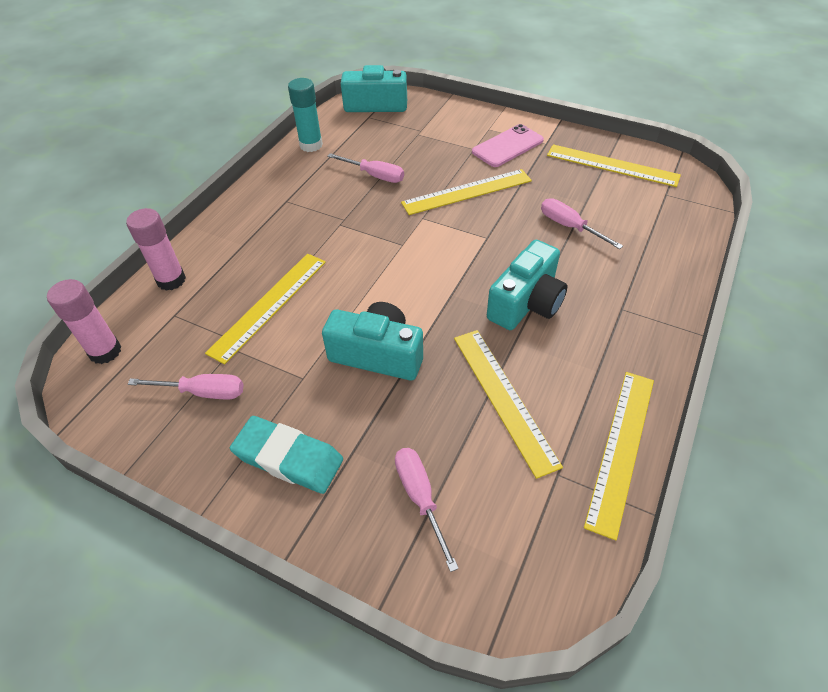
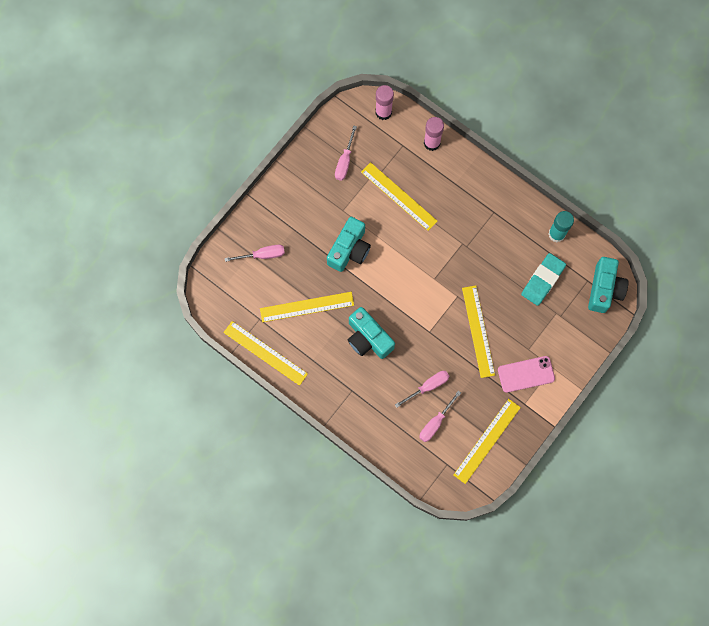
camera: 100 degrees right, 25 degrees up
turquoise eraser [230,416,343,494] -> turquoise eraser moved to [521,253,566,306]
pink screwdriver [327,153,404,183] -> pink screwdriver moved to [419,391,461,442]
pink phone [472,124,544,167] -> pink phone turned 75 degrees counterclockwise [498,356,555,393]

